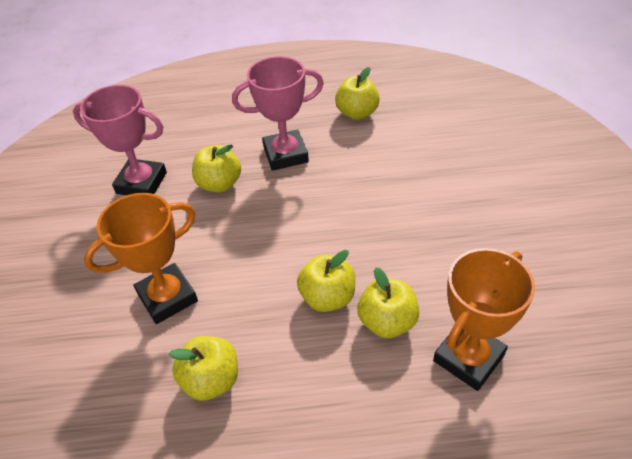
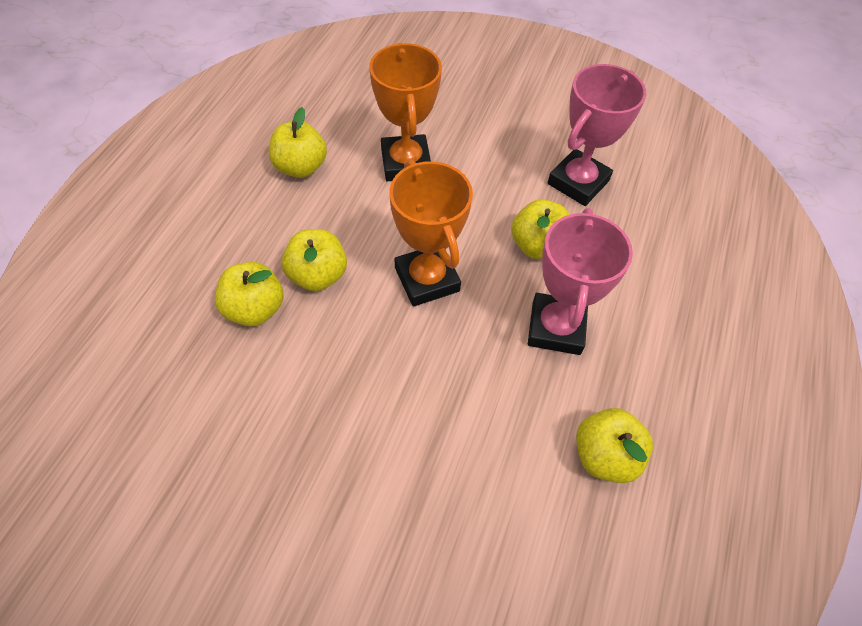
camera: 110 degrees right, 10 degrees up
orange trophy [433,248,535,391] -> orange trophy moved to [389,160,473,307]

